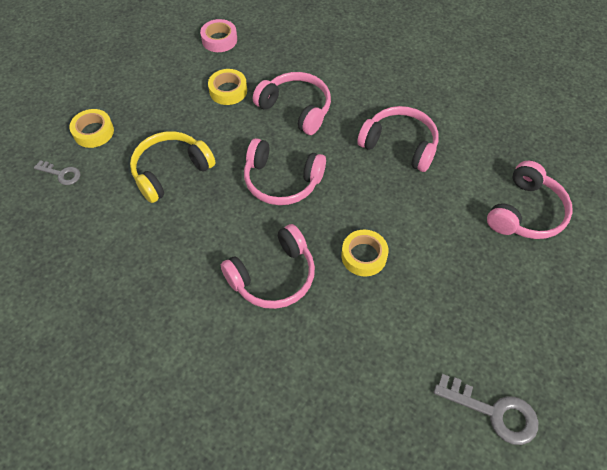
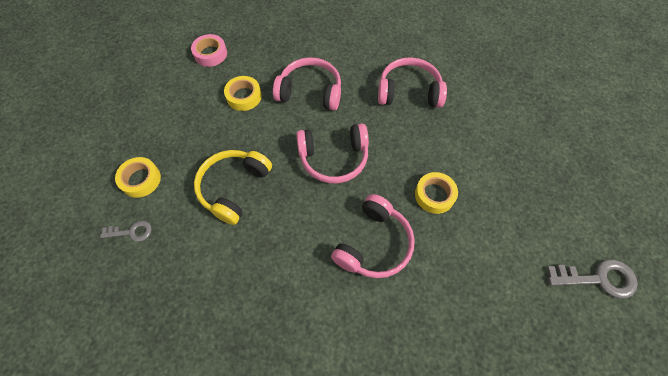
camera: 25 degrees left, 5 degrees up
pink headphones [487,161,573,239] -> none

